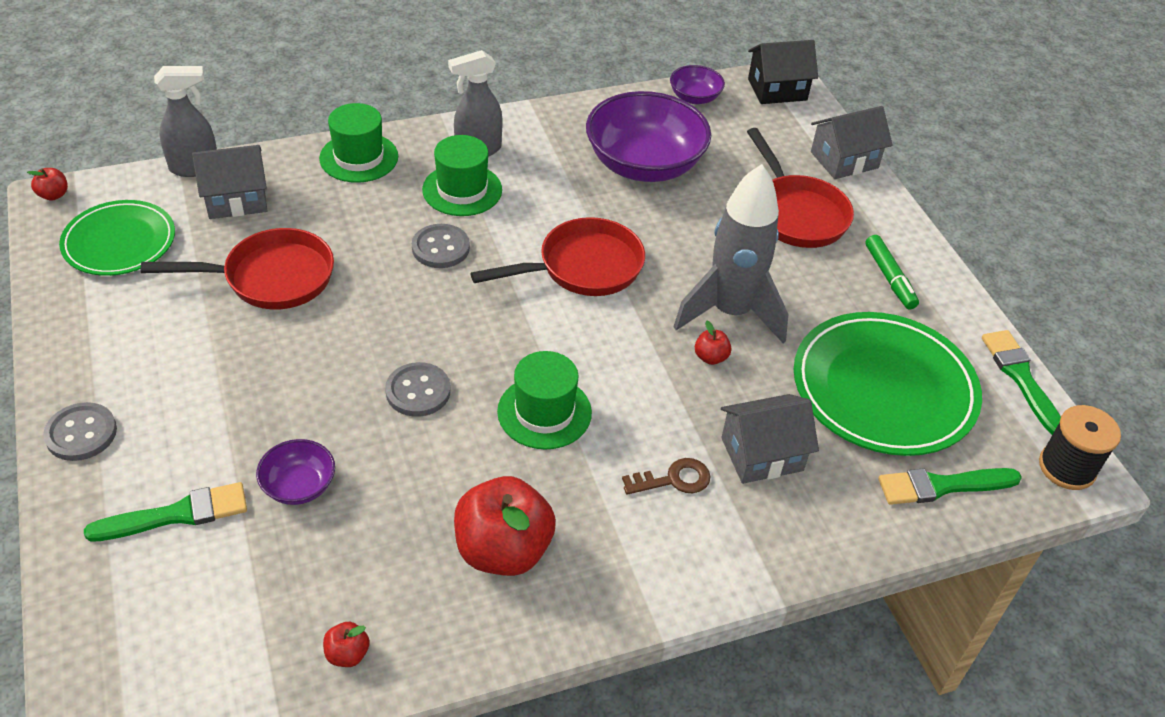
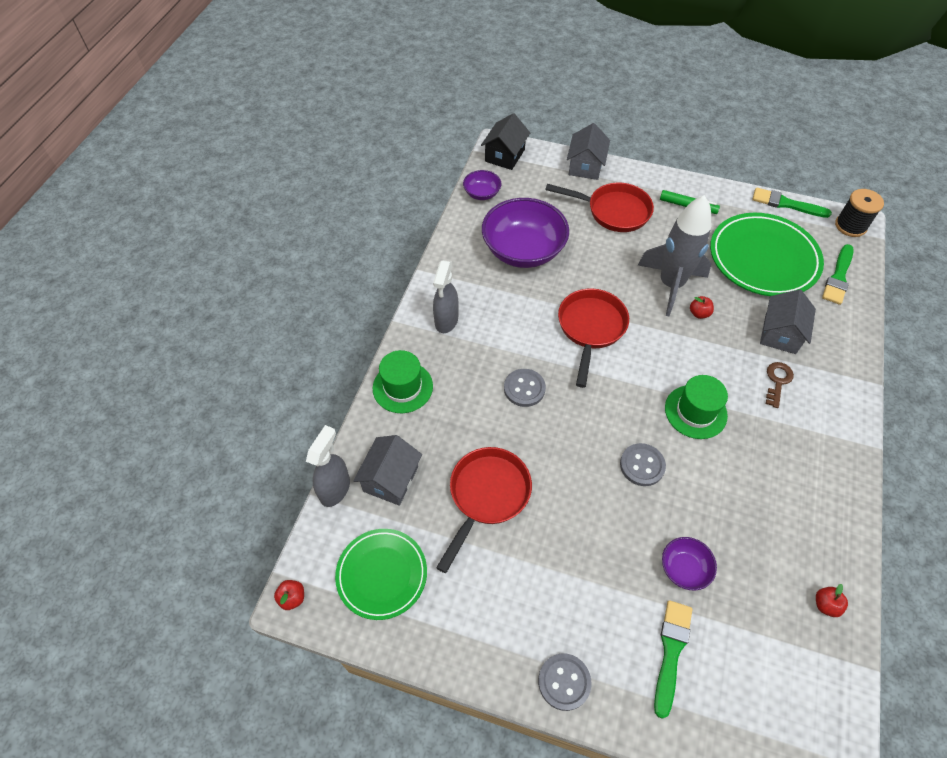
camera: 50 degrees left, 10 degrees up
green hat [422,135,502,216] -> none
red apple [454,476,556,576] -> none

